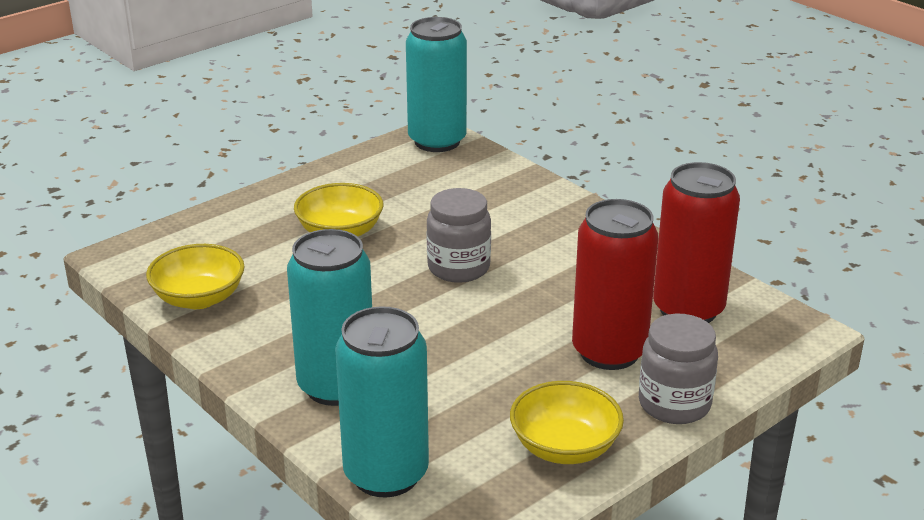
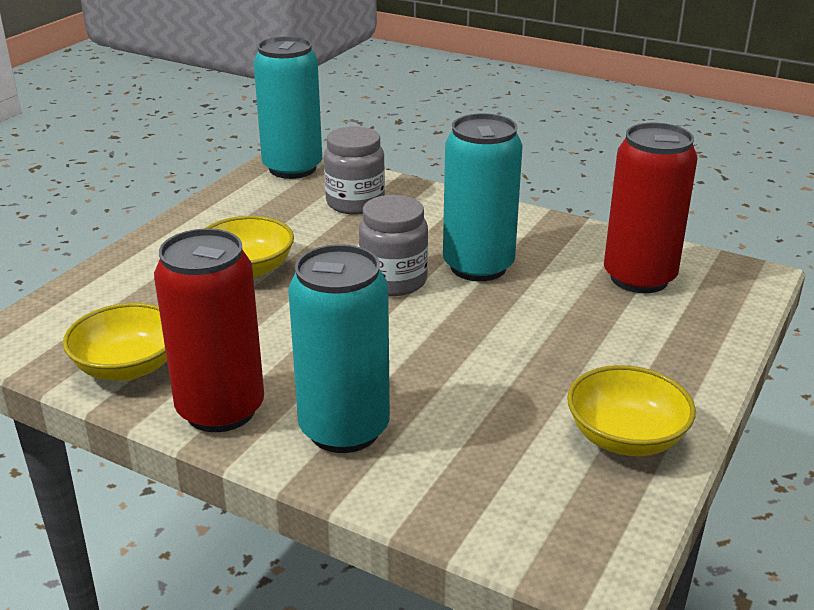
camera: 20 degrees left, 0 degrees up
turquoise can [335,306,429,497] -> turquoise can moved to [443,114,523,281]
red can [572,199,658,370] -> red can moved to [154,229,264,432]
grey jar [639,313,718,424] -> grey jar moved to [324,126,385,215]

